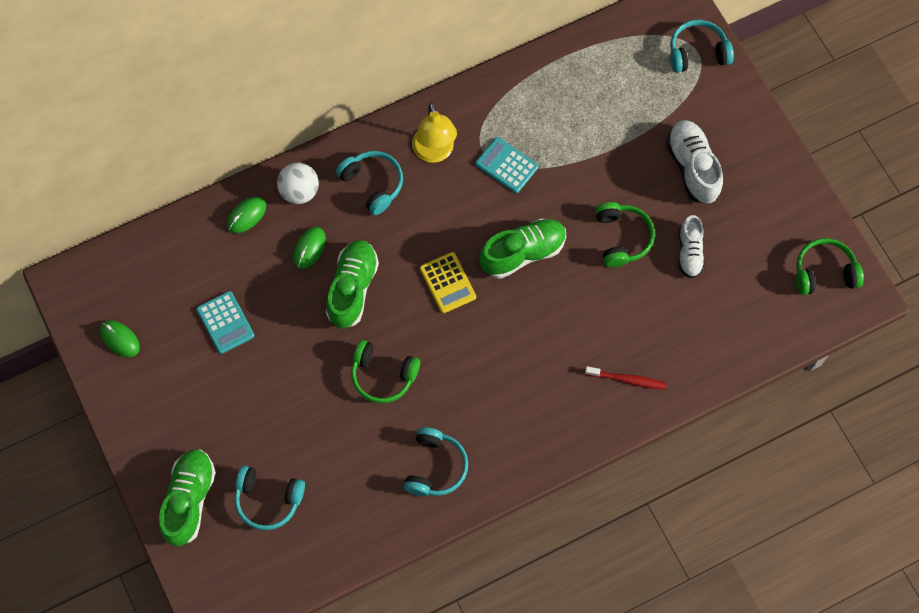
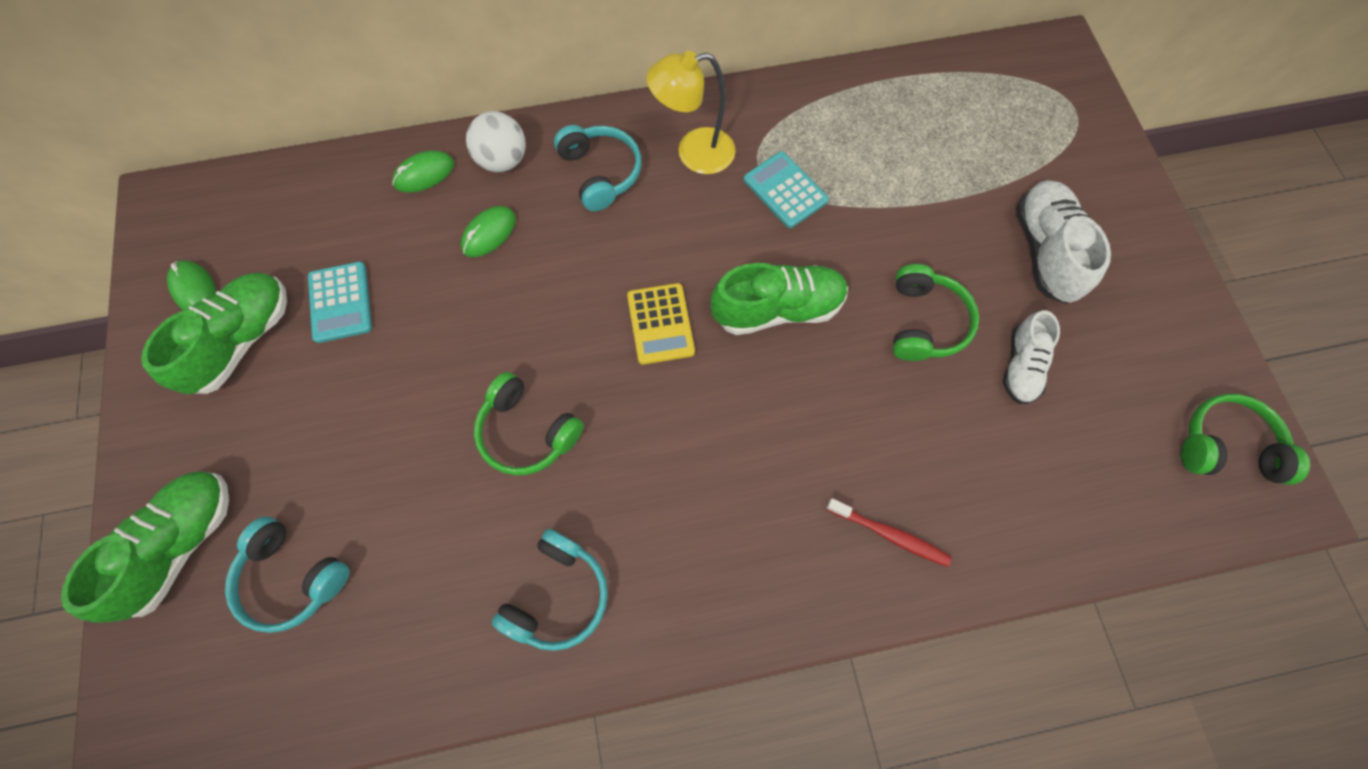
camera: 15 degrees right, 0 degrees up
green shoe [326,240,379,329] -> green shoe moved to [141,272,287,394]
yellow lamp [412,102,457,163] -> yellow lamp turned 75 degrees clockwise [646,51,736,174]
turquoise headphones [670,20,734,73] -> none

